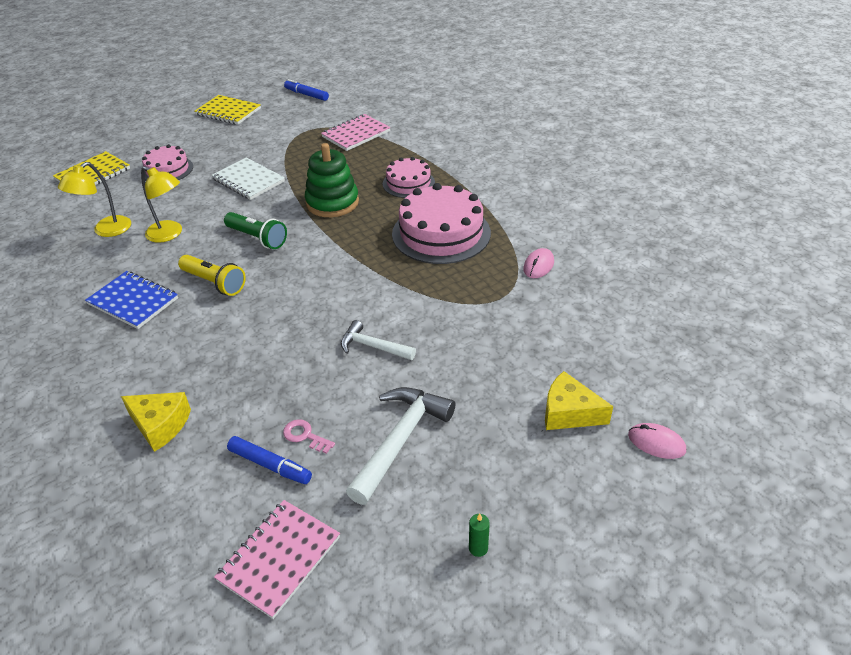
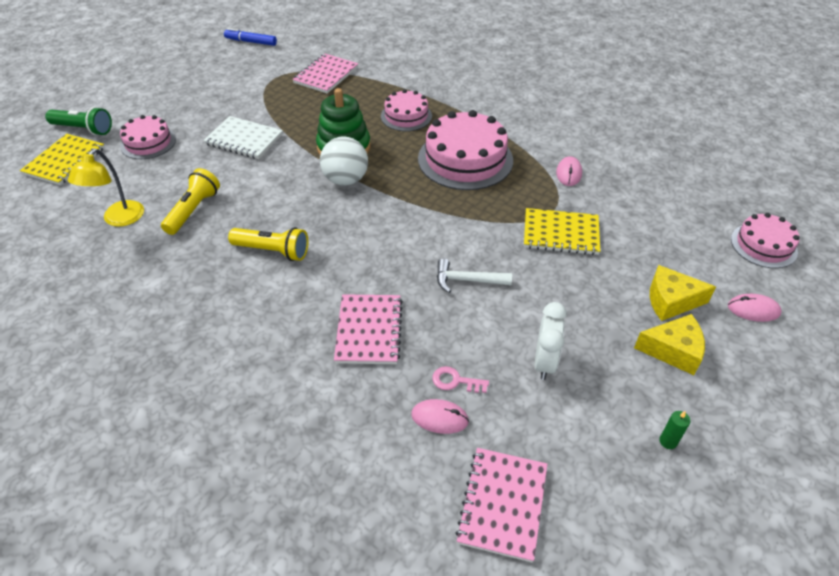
camera: 20 degrees left, 5 degrees up
blue notebook [85,271,178,329] -> none
yellow cheese [121,392,191,452] -> yellow cheese moved to [634,314,705,375]
yellow lamp [141,166,182,243] -> yellow flashlight [161,168,220,235]
yellow notebook [194,95,261,125] -> yellow notebook moved to [524,208,600,255]
green flashlight [224,212,287,249] -> green flashlight moved to [45,107,112,136]
blue marker [227,436,312,484] -> pink mouse [411,399,469,434]
white hammer [346,387,455,505] -> white clock [535,302,567,380]
none -> white ball [320,137,368,186]
none -> pink notebook [334,294,403,364]
none -> pink cake [731,213,800,268]

